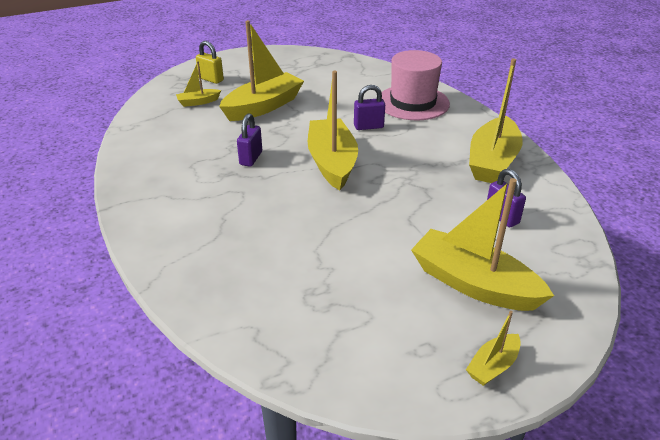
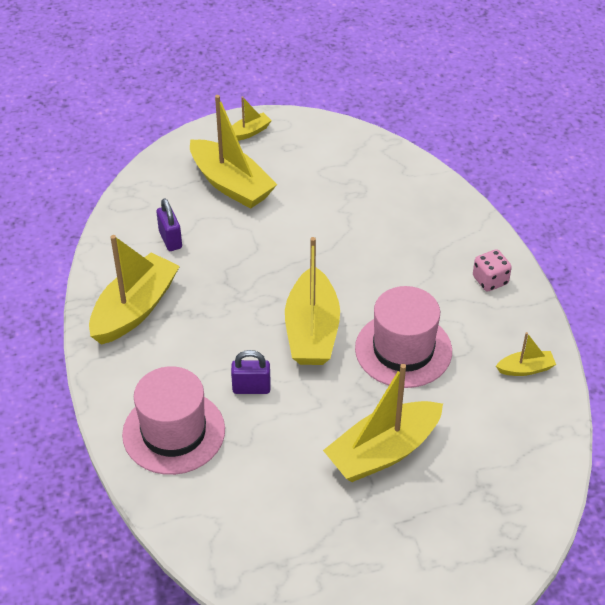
camera: 170 degrees left, 10 degrees up
yellow boat [176,62,221,107] -> yellow boat moved to [496,332,556,376]
yellow padlock [196,41,224,84] -> none
purple padlock [237,113,262,166] -> pink hat [355,286,452,388]
none -> pink dice [473,249,512,292]

